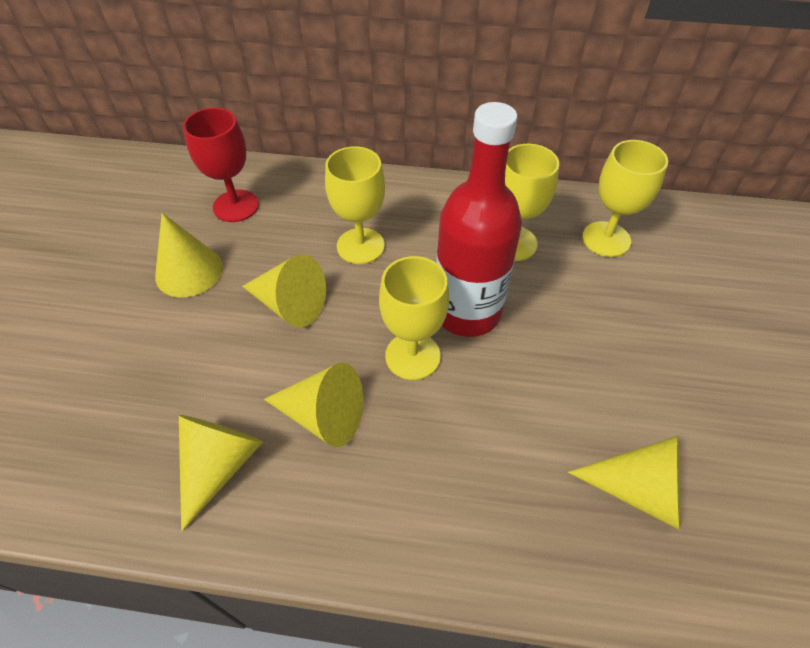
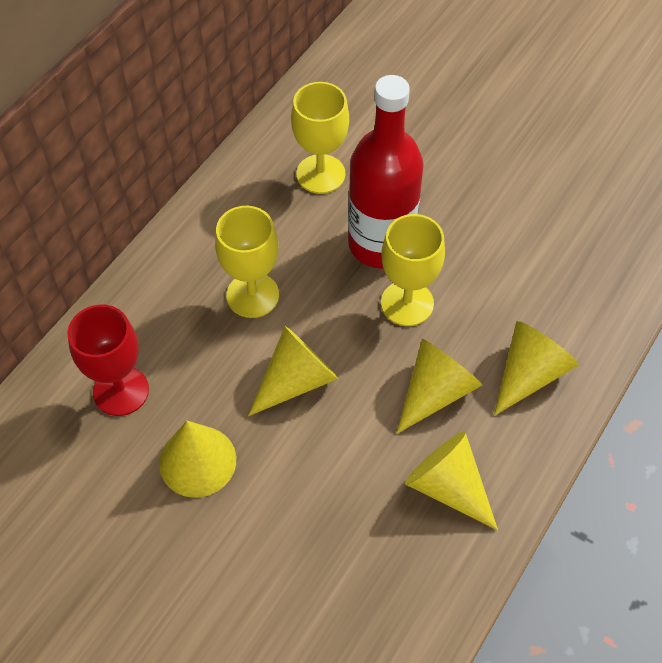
camera: 65 degrees left, 5 degrees up
yellow cone [568,436,681,530] -> yellow cone moved to [494,321,579,416]
yellow goblet [582,140,668,257] -> none

